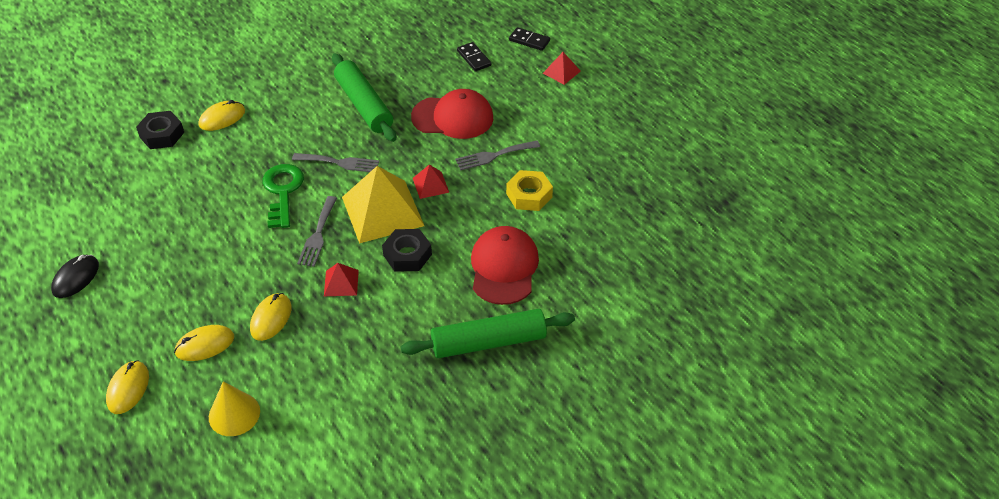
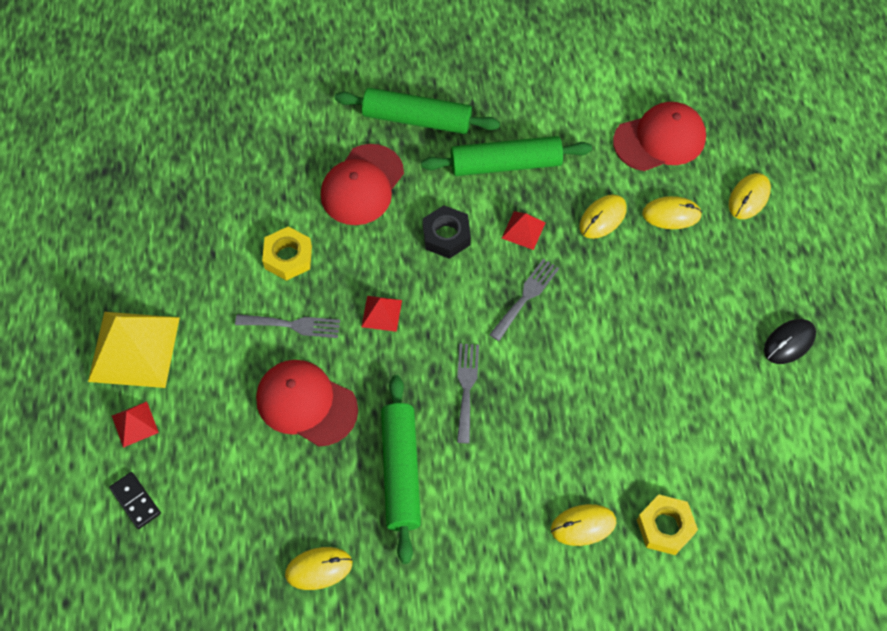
camera: 155 degrees left, 15 degrees up
black nut [136,111,184,149] -> yellow nut [637,495,698,555]
yellow cone [209,381,260,436] -> red cap [613,102,706,171]
green key [262,164,304,228] -> none
grey fork [292,153,379,172] -> grey fork turned 60 degrees clockwise [457,344,479,443]
yellow pyramid [342,166,424,243] -> yellow pyramid moved to [88,312,180,388]
black domino [457,42,491,71] -> none
none -> yellow mouse [285,547,352,590]
none -> green rolling pin [421,136,592,176]

